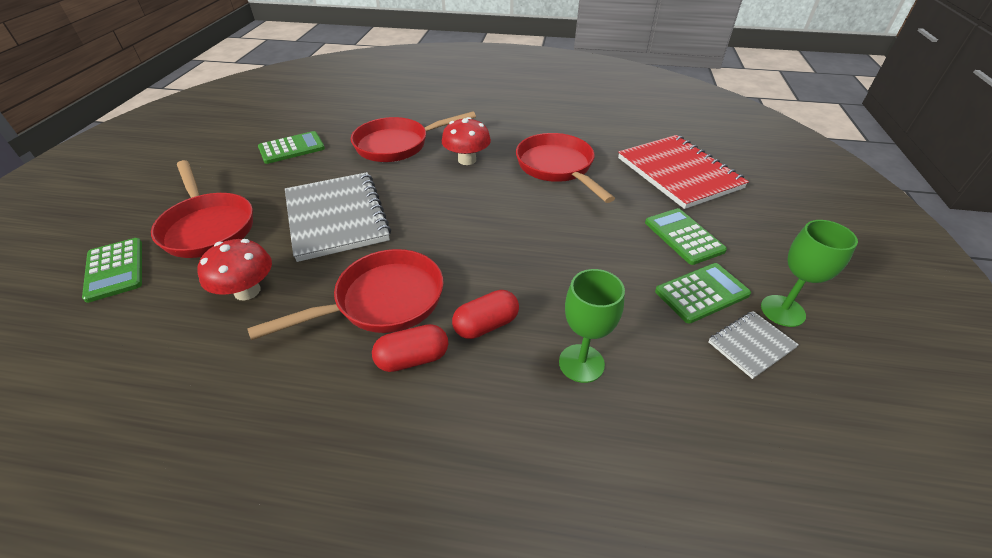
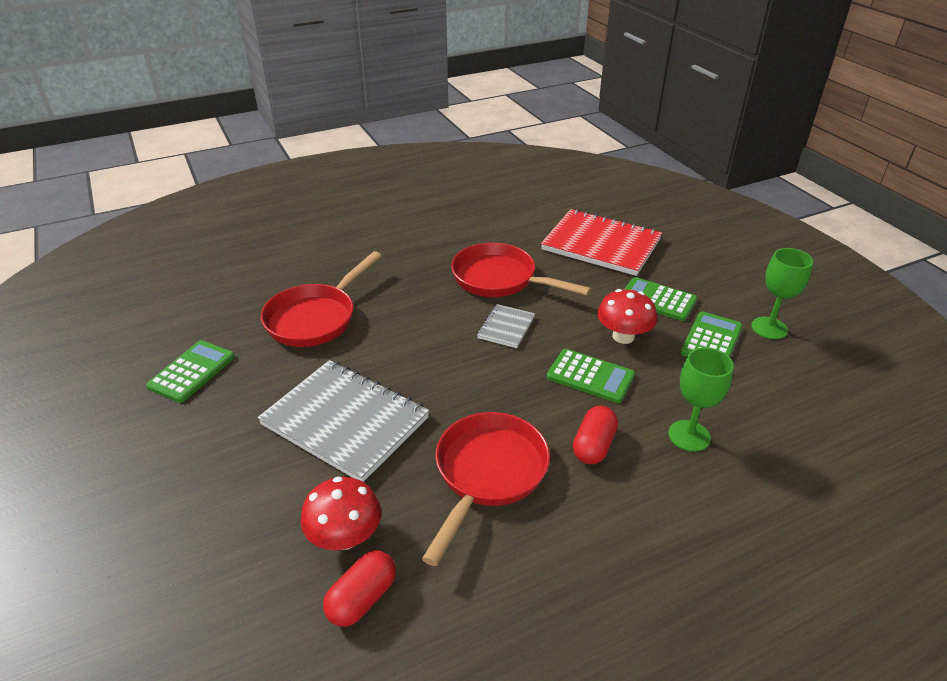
camera: 35 degrees left, 5 degrees down
green calculator [82,238,142,303] -> green calculator moved to [547,349,635,403]
red pan [151,160,253,258] -> none
red capsule [372,324,448,372] -> red capsule moved to [323,550,396,626]
red mushroom [442,117,491,165] -> red mushroom moved to [597,289,657,344]
grey notebook [708,311,799,379] -> grey notebook moved to [477,304,535,348]

